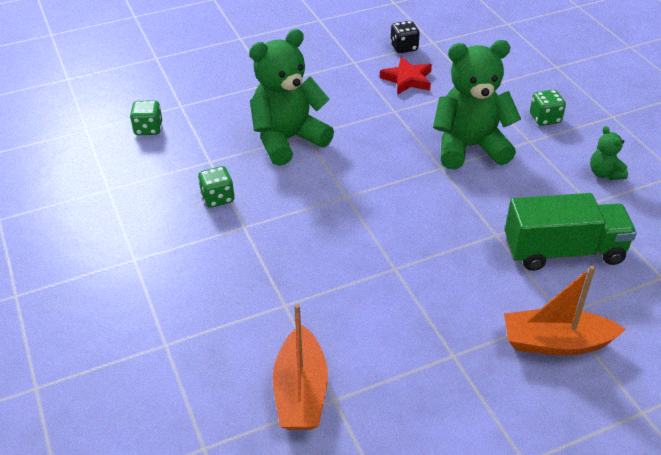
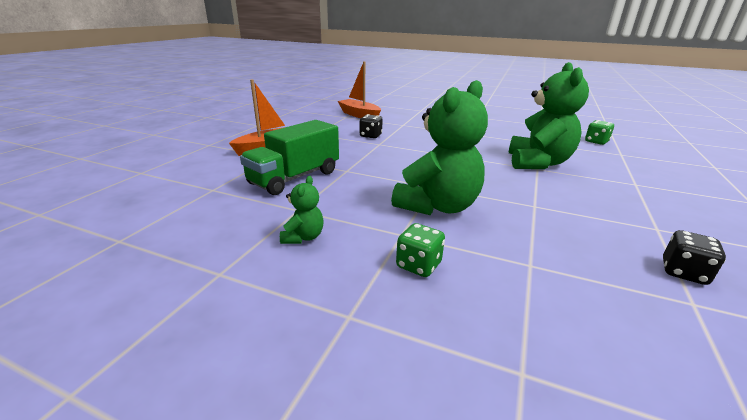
camera: 135 degrees right, 15 degrees down
green dice [198,166,235,208] -> none
red star [380,57,432,95] -> none
green teddy bear [590,126,628,180] -> green teddy bear turned 75 degrees clockwise [280,176,324,244]
none -> black dice [360,114,383,138]

